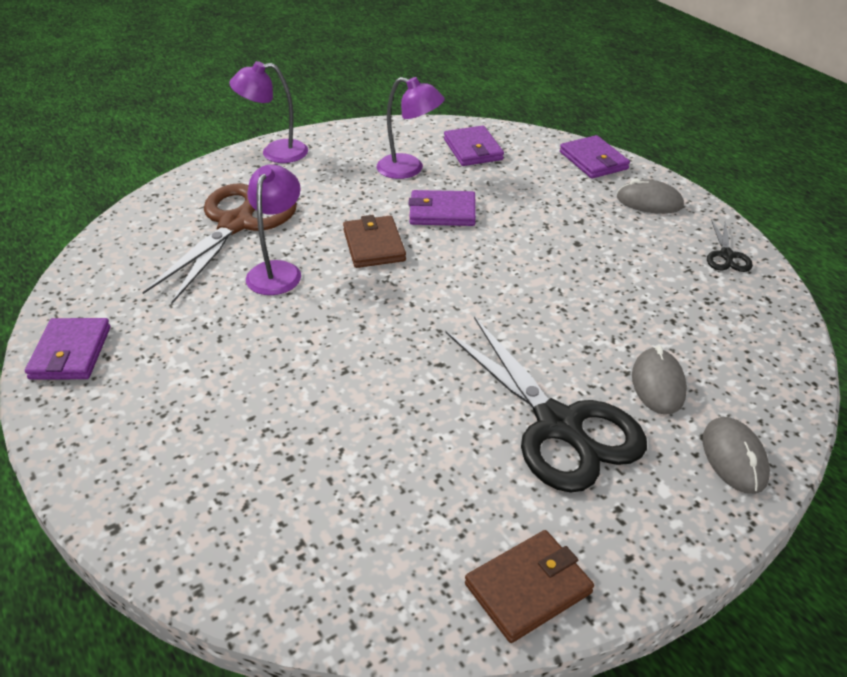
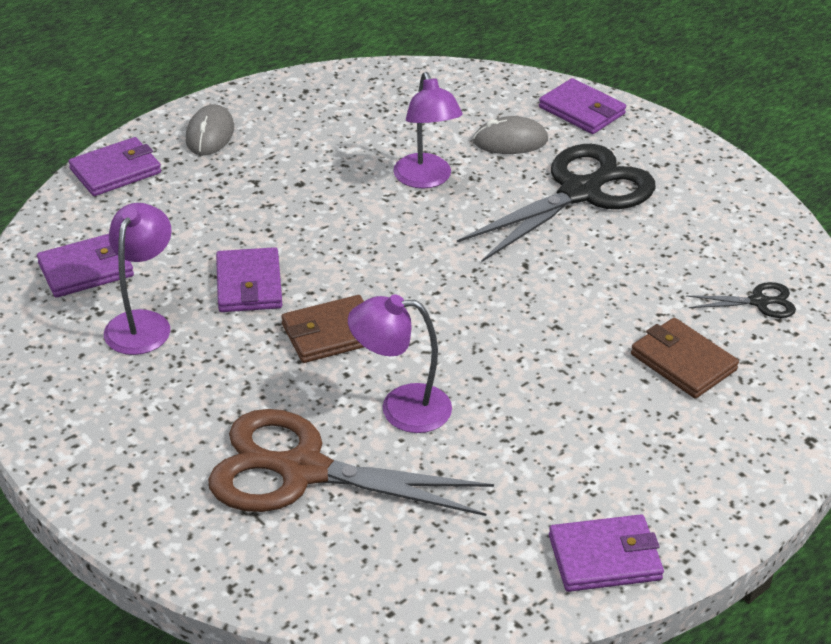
camera: 100 degrees left, 0 degrees up
purple lamp [229,61,308,163] -> purple lamp moved to [393,72,462,189]
brown wallet [465,530,594,643] -> brown wallet moved to [631,318,739,398]
grey mouse [702,417,770,494] -> purple wallet [539,78,626,134]
black scissors [707,220,753,272] -> black scissors moved to [686,282,796,318]

